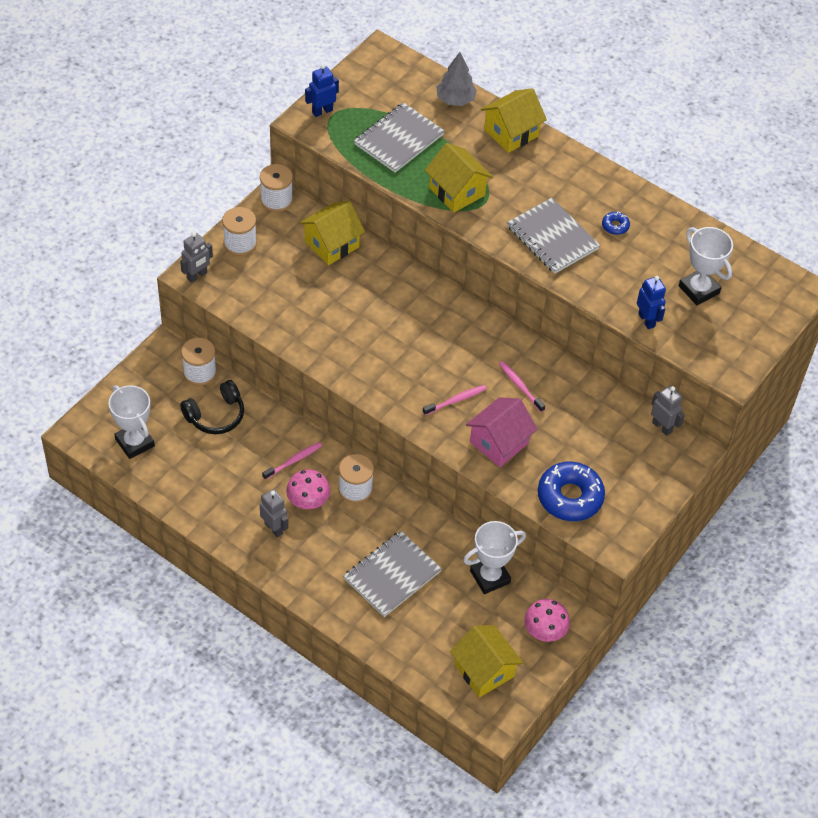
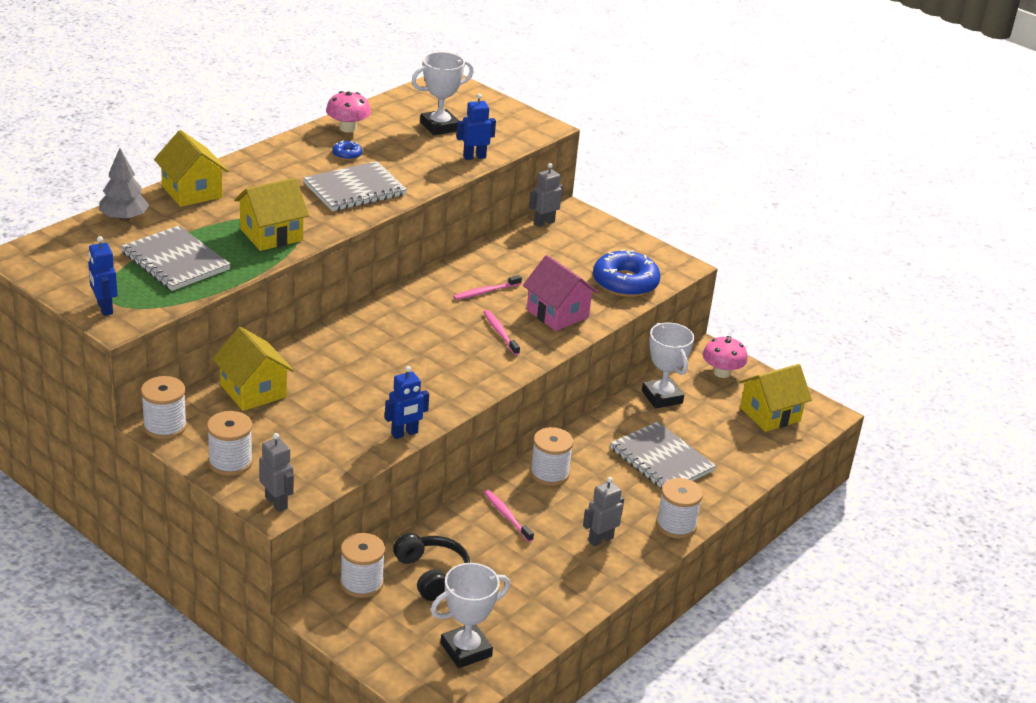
camera: 85 degrees left, 20 degrees down
pink mushroom [286,469,330,509] -> pink mushroom moved to [326,91,371,132]
none -> blue robot [385,366,429,439]
none -> white spool [656,478,703,539]

